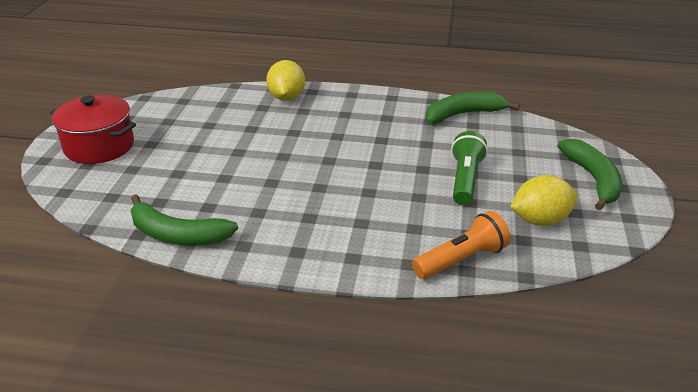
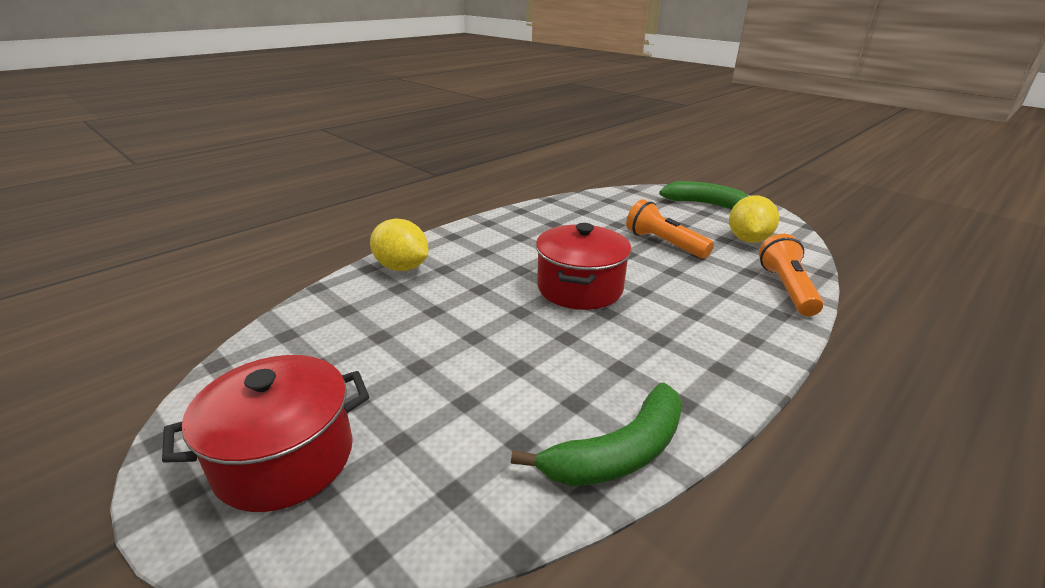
camera: 55 degrees left, 5 degrees down
green banana [425,91,520,124] -> none
green flashlight [451,131,488,205] -> orange flashlight [626,199,714,258]
none -> red pot [536,223,632,310]

